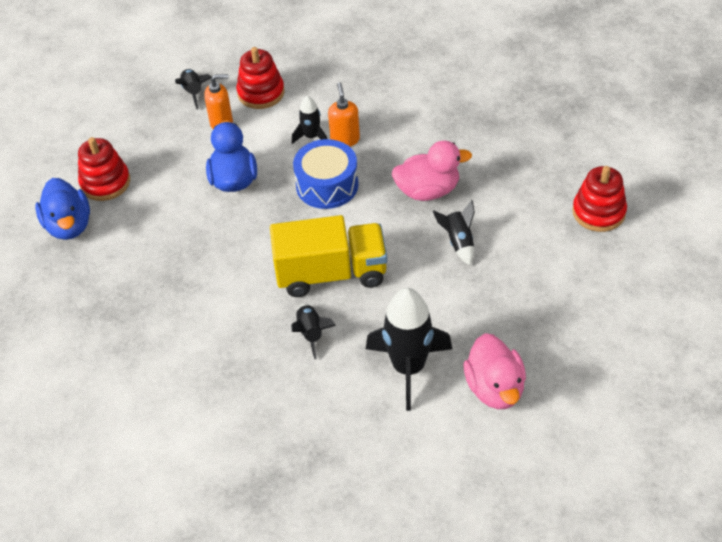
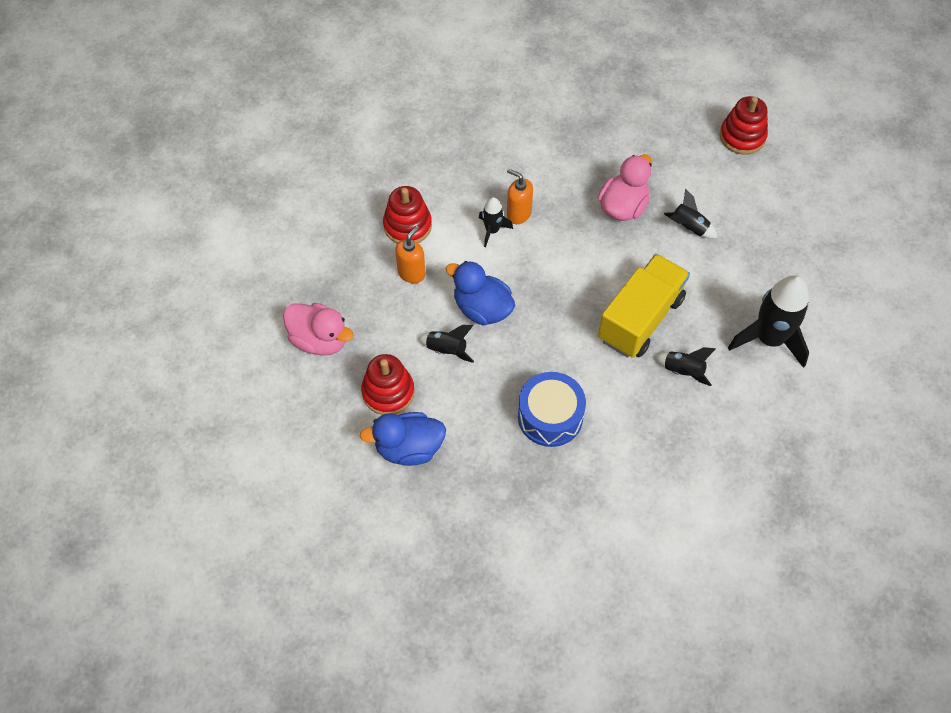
camera: 50 degrees left, 10 degrees up
blue duck [35,178,90,240] -> blue duck turned 150 degrees clockwise [360,412,446,466]
black rocket [175,69,212,109] -> black rocket moved to [418,325,474,363]
blue drum [293,139,359,209] -> blue drum moved to [518,372,586,447]
pink duck [463,333,526,409] -> pink duck moved to [283,303,353,356]

